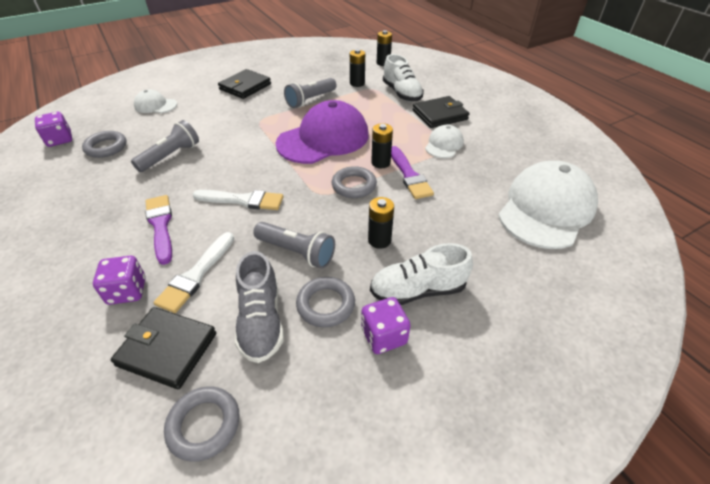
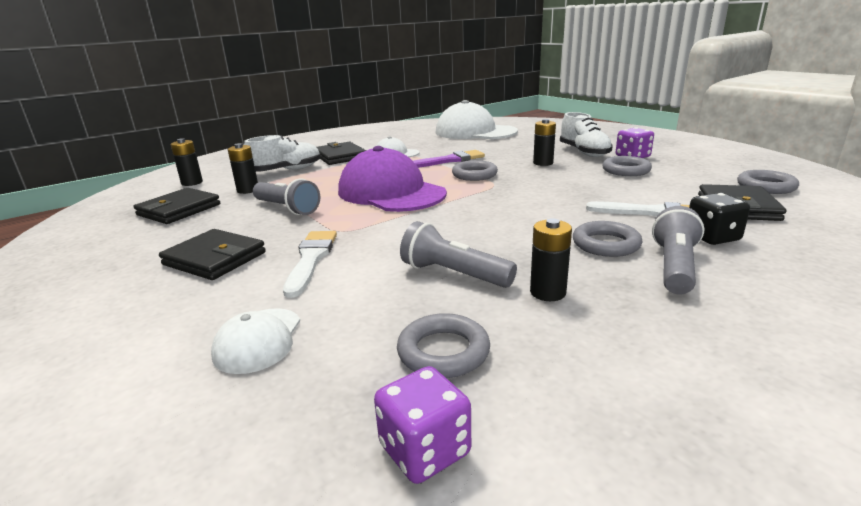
camera: 95 degrees left, 20 degrees down
purple dice [93,256,145,305] -> black dice [689,193,750,245]
purple brush [145,195,172,265] -> grey ring [573,221,642,257]
white brush [193,190,283,210] -> white brush moved to [283,231,337,298]
grey shoe [235,251,284,363] -> none
grey flashlight [253,222,335,269] -> grey flashlight moved to [652,206,705,295]
black battery [371,123,393,168] -> black battery moved to [530,218,572,301]
none -> black wallet [133,188,220,224]

